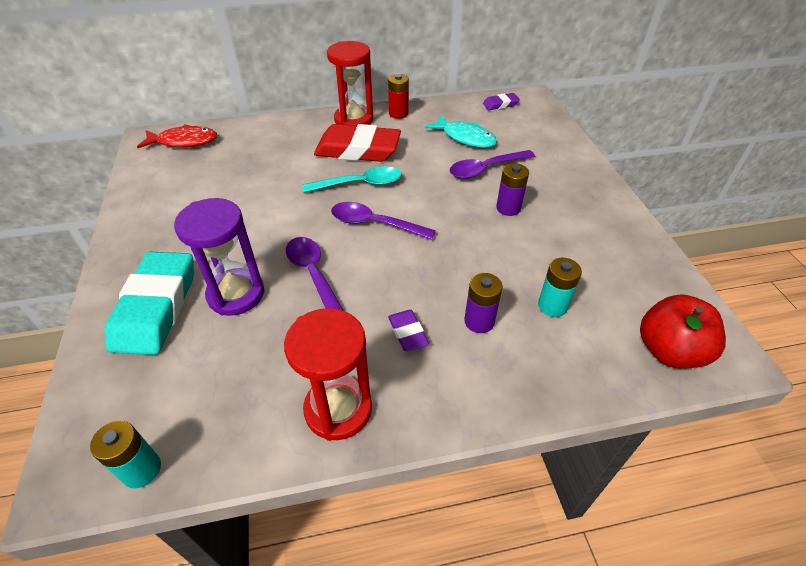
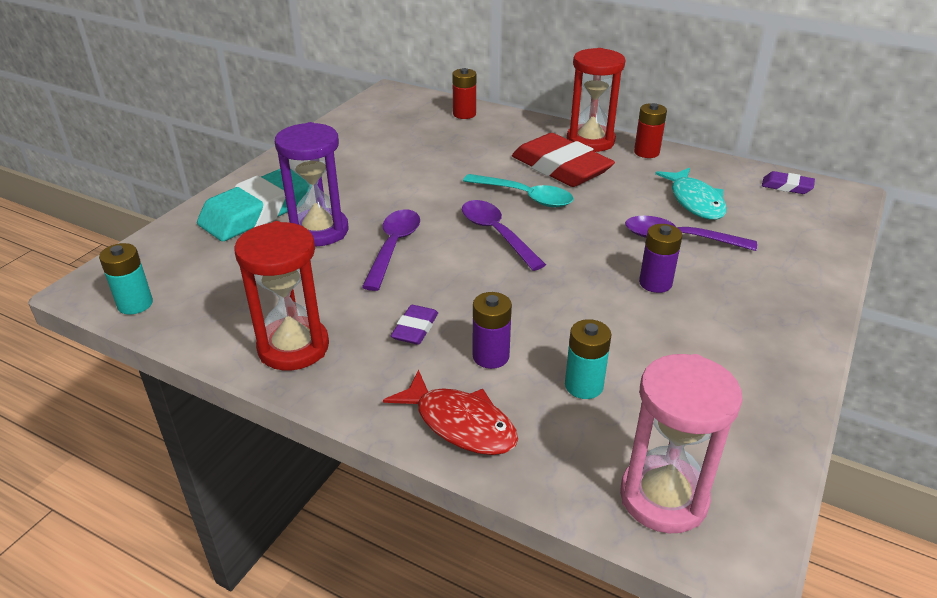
camera: 40 degrees right, 10 degrees down
red fish [137,124,217,148] -> red fish moved to [383,370,518,455]
red apple [640,294,726,368] -> pink hourglass [620,354,743,533]
none -> red battery [452,68,476,119]

